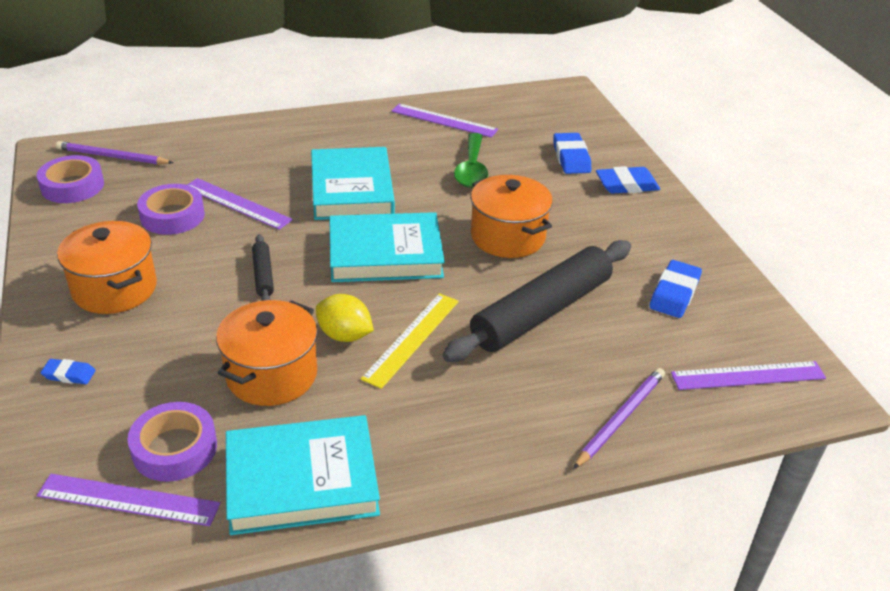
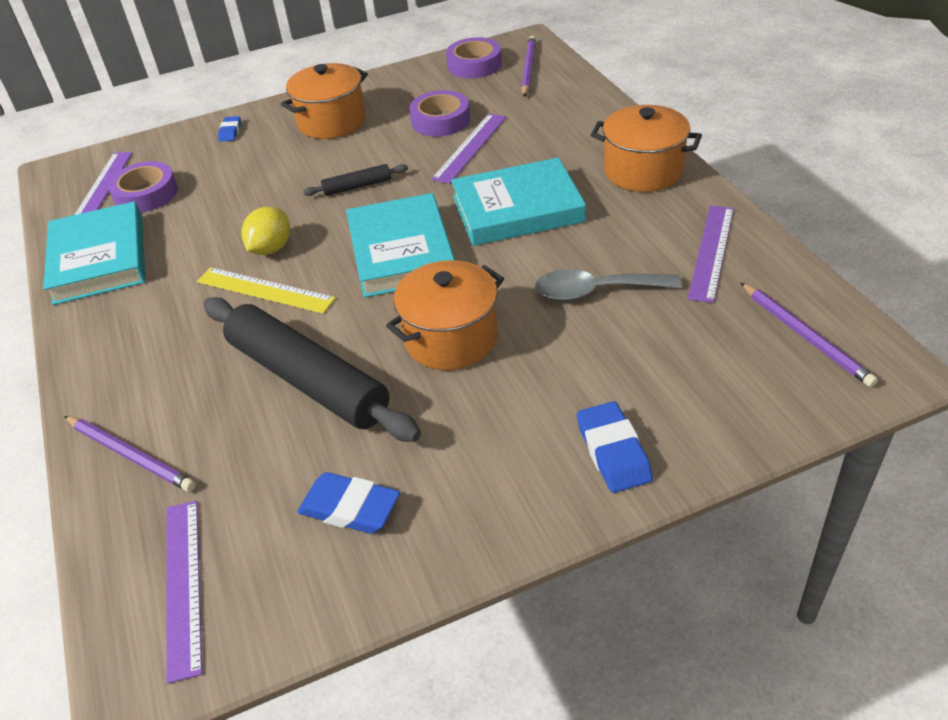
camera: 90 degrees right, 5 degrees up
orange pot [216,300,317,406] -> orange pot moved to [591,105,702,192]
green spoon [454,133,488,188] -> grey spoon [535,269,682,301]
blue eraser [553,133,591,174] -> none
none -> purple pencil [740,282,878,387]

